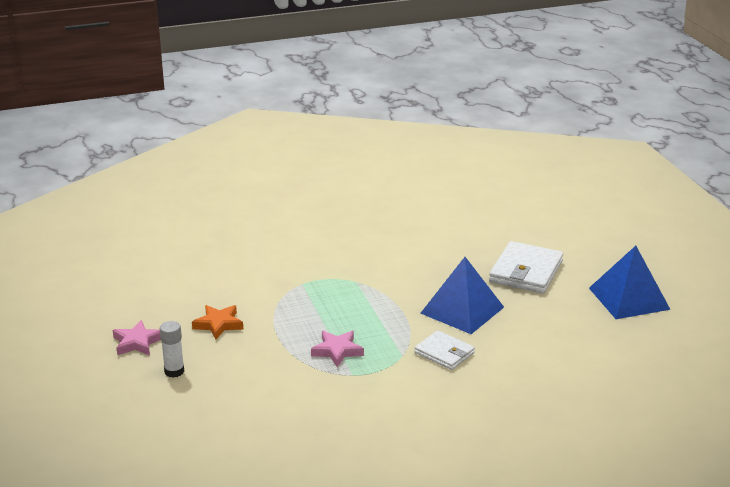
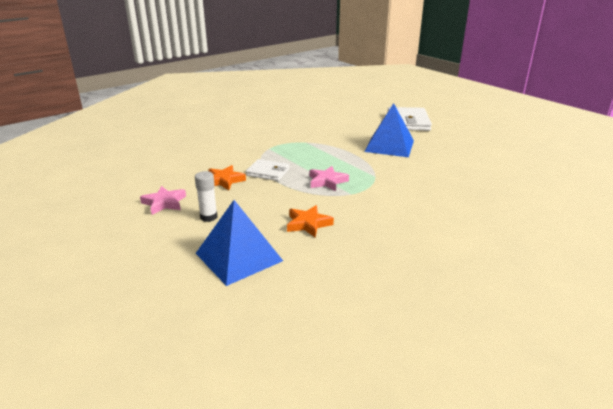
camera: 20 degrees left, 0 degrees up
white wallet [415,330,475,370] -> white wallet moved to [246,159,289,181]
blue pyramid [589,246,671,319] -> blue pyramid moved to [196,200,283,286]
none -> orange star [287,205,334,238]

